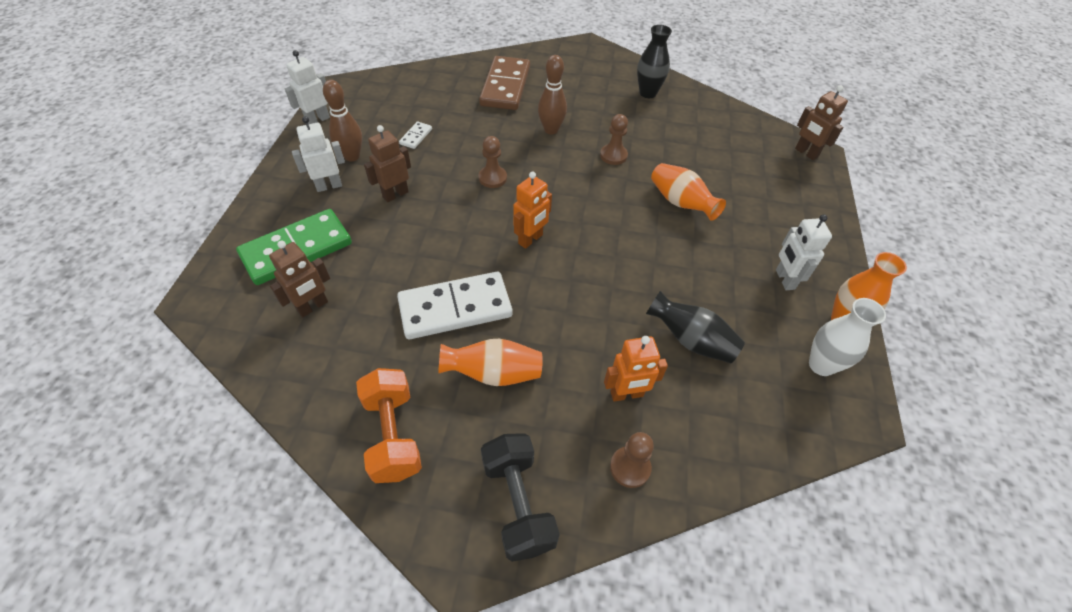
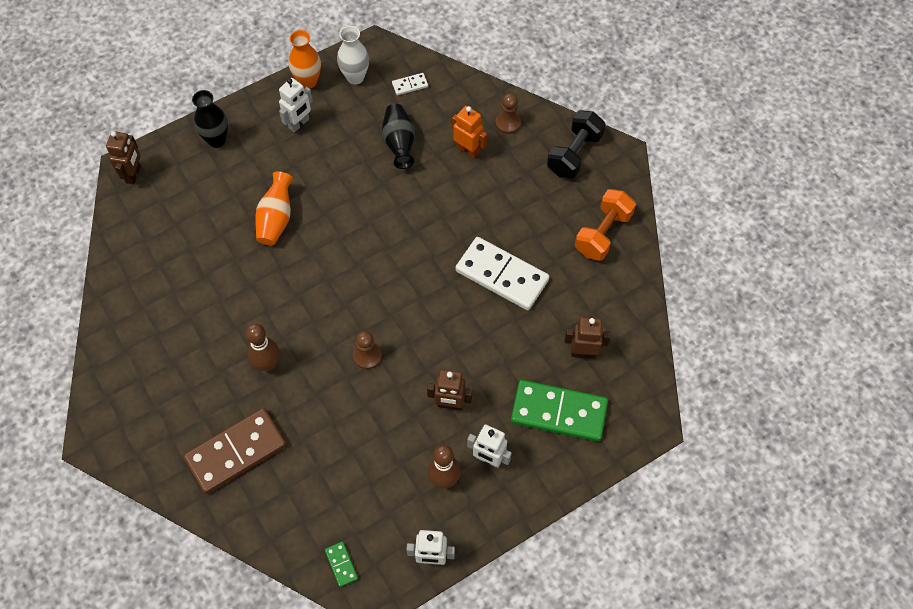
camera: 130 degrees left, 10 degrees up
white domino [399,121,432,149] -> white domino moved to [392,73,428,95]
orange vase [438,339,543,386] -> none
orange robot [513,171,552,249] -> none
brown pawn [600,114,628,165] -> none
black vase [637,25,672,98] -> black vase moved to [192,90,228,148]
none -> green domino [325,541,358,587]

